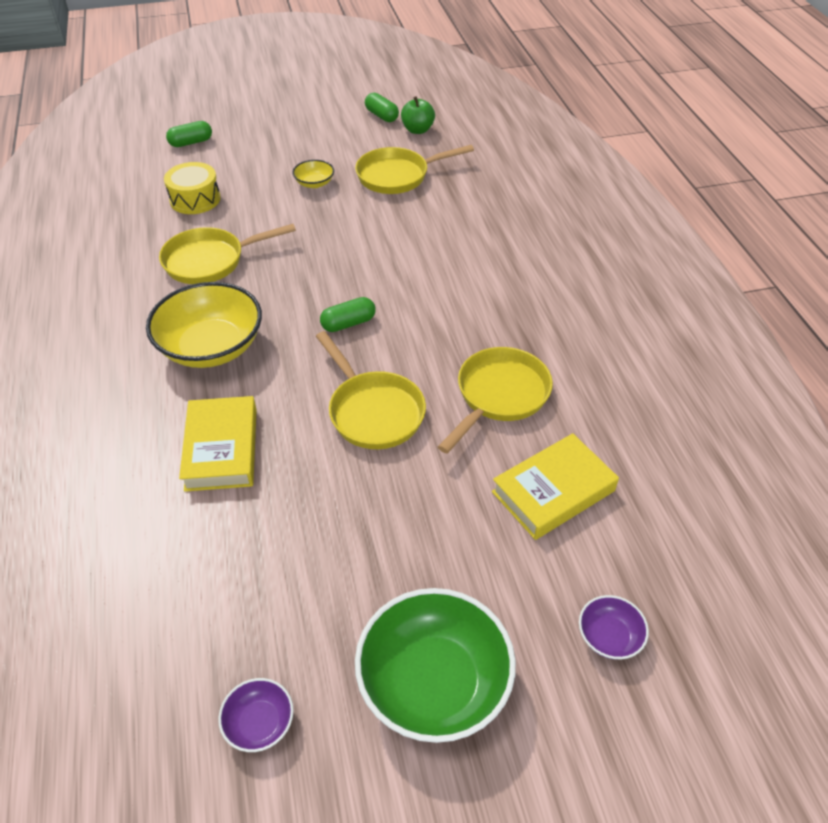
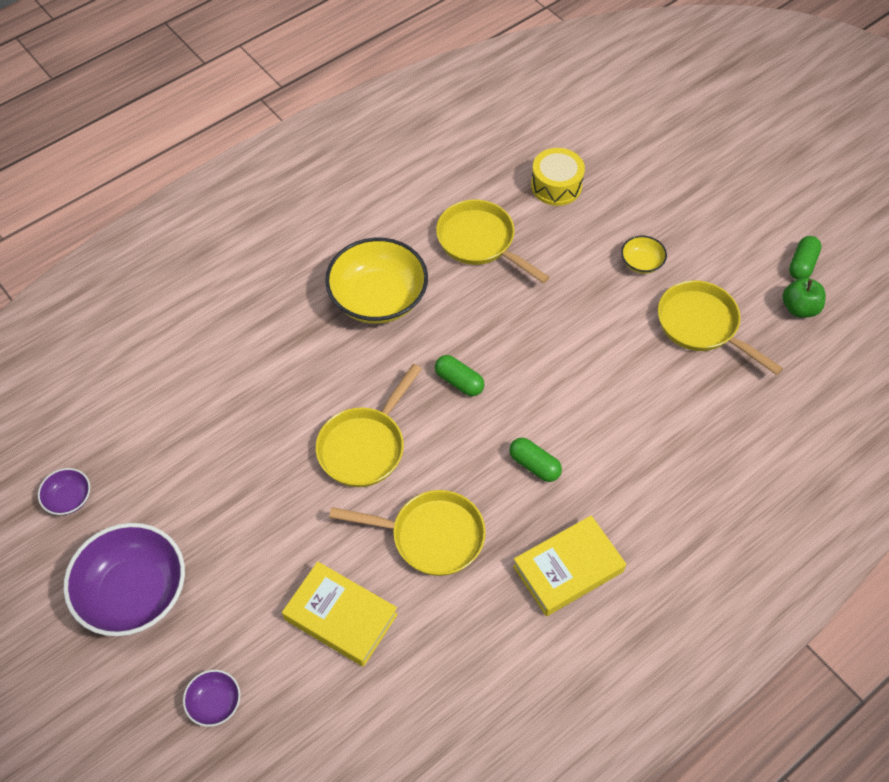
camera: 65 degrees right, 10 degrees up
green capsule [166,121,212,147] -> green capsule moved to [509,437,562,482]
yellow book [179,396,257,492] -> yellow book moved to [513,515,626,616]
green bowl [355,588,516,743] -> purple bowl [63,523,185,636]

